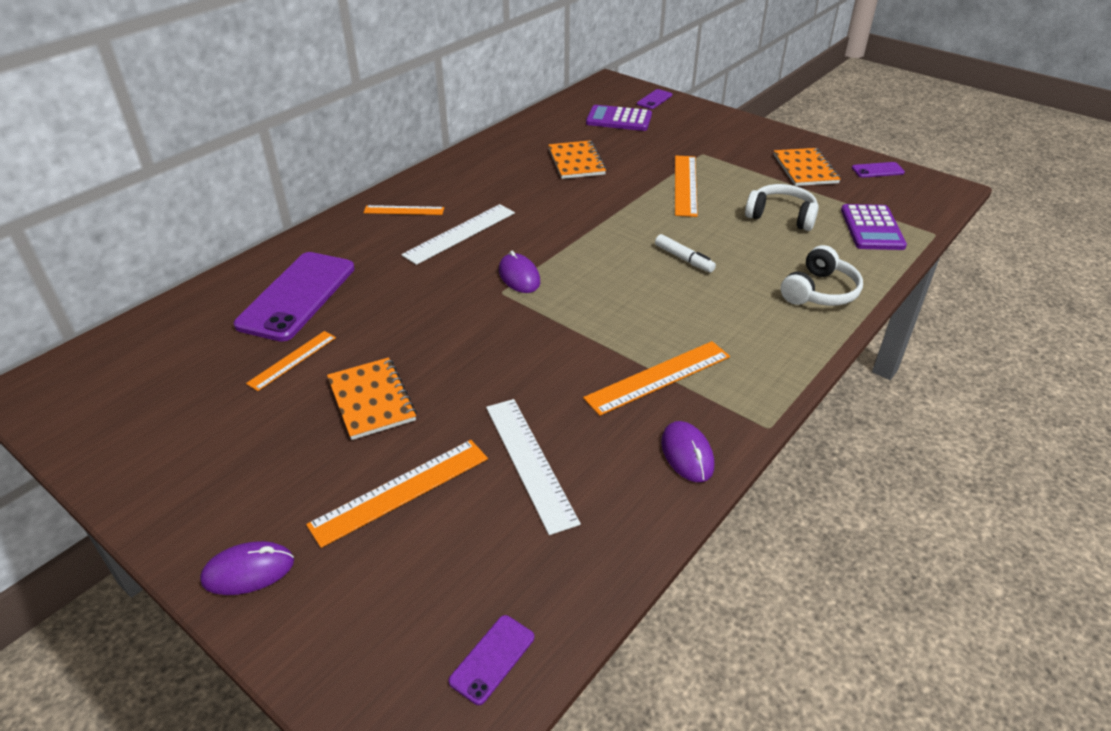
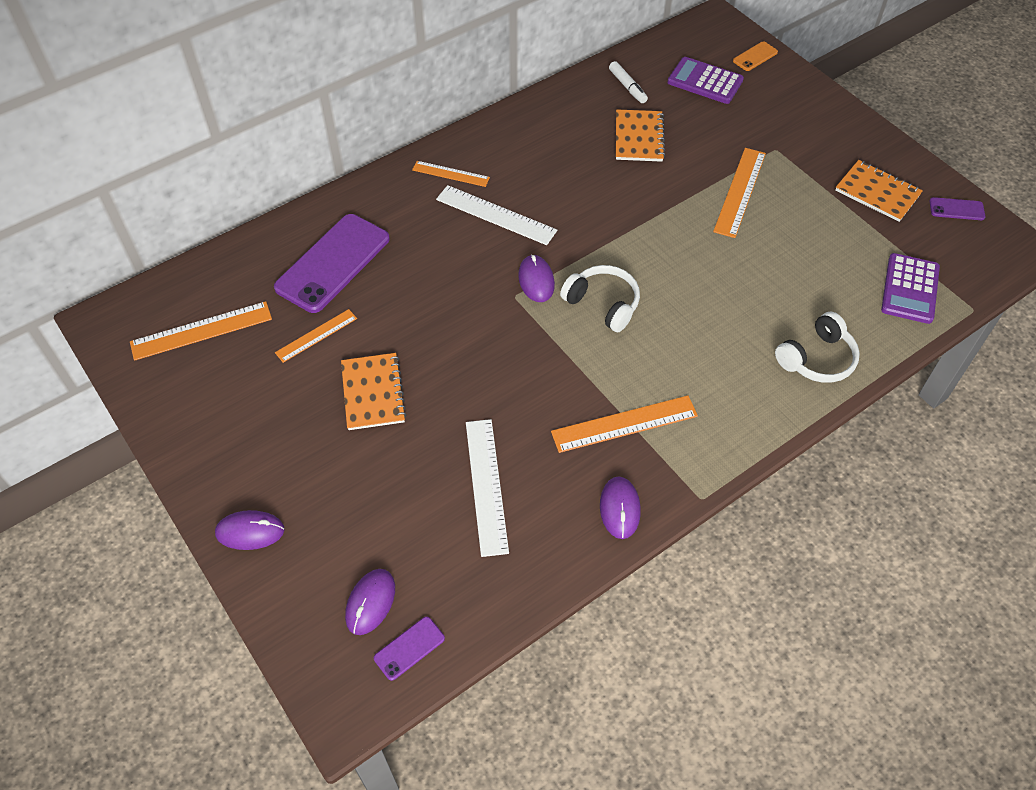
camera: 15 degrees right, 15 degrees up
orange ruler [306,440,488,548] -> orange ruler moved to [130,301,272,361]
white ruler [401,204,515,265] -> white ruler turned 60 degrees clockwise [436,185,557,245]
purple phone [637,89,672,109] -> orange phone [733,41,778,71]
white marker [655,234,716,273] -> white marker moved to [609,61,648,103]
white headphones [745,184,819,231] -> white headphones moved to [560,265,640,332]
orange notebook [774,148,841,186] -> orange notebook turned 60 degrees counterclockwise [835,160,923,222]
none -> purple mouse [345,569,395,635]

